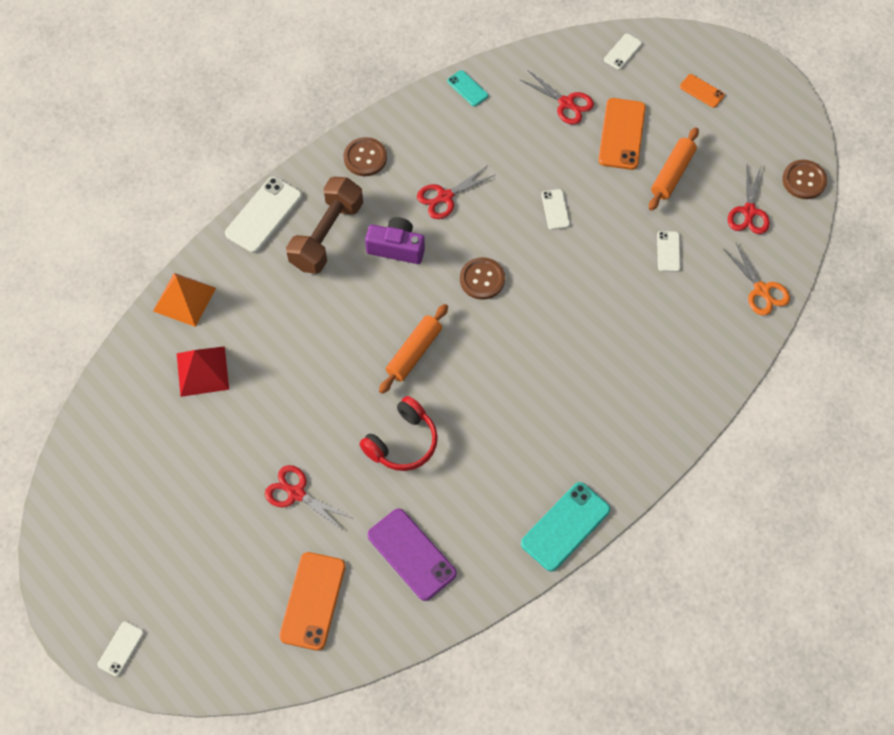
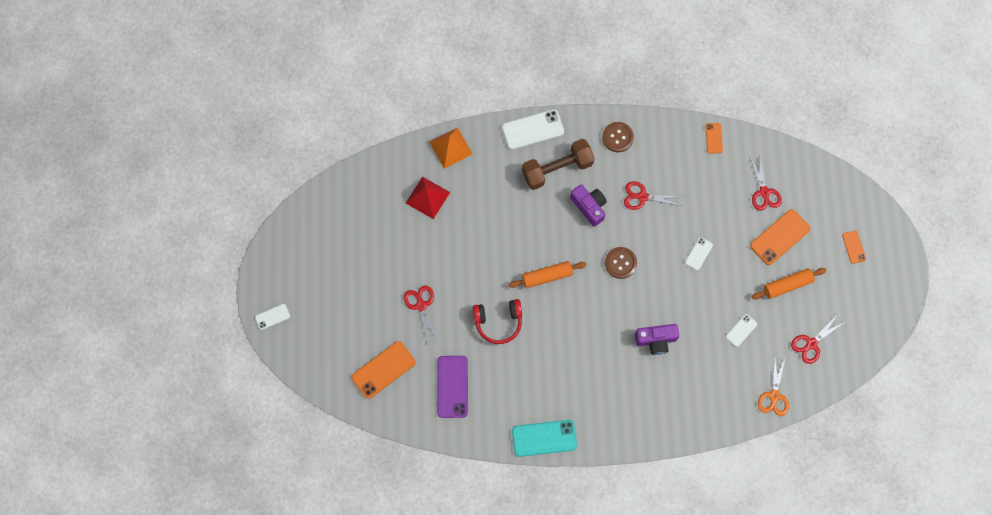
camera: 40 degrees right, 10 degrees up
turquoise phone [447,70,488,106] -> orange phone [705,123,723,153]
white phone [604,34,642,70] -> none
brown button [782,160,827,199] -> none
none -> purple camera [635,324,679,355]

